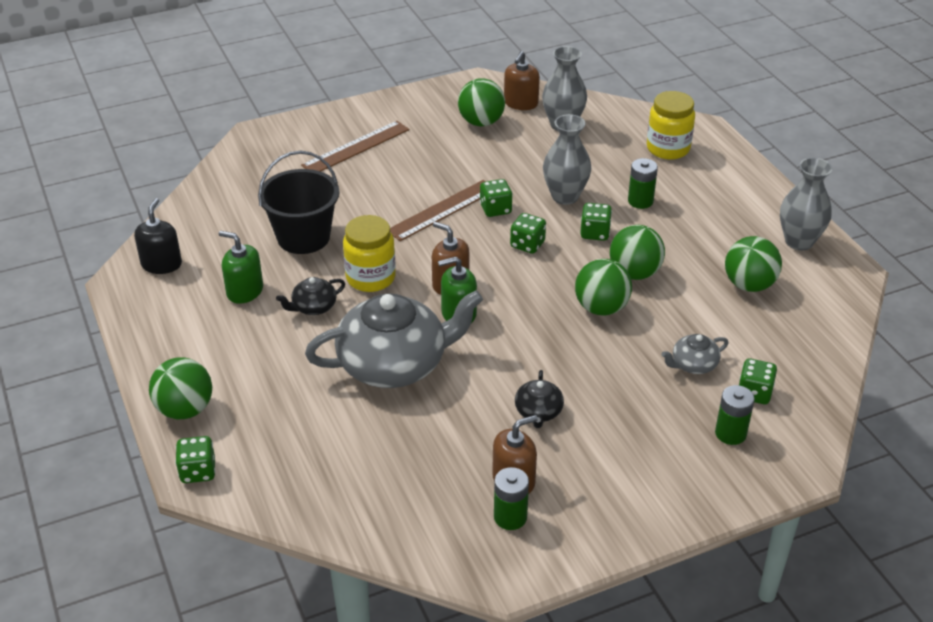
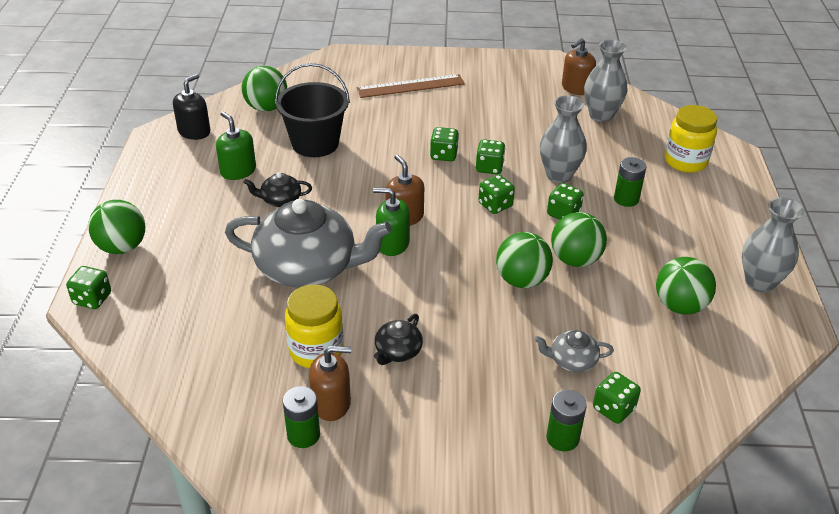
camera: 25 degrees right, 0 degrees up
yellow jar [343,215,396,292] -> yellow jar moved to [285,284,344,368]
brown ruler [390,180,486,241] -> green dice [430,127,459,161]
green ball [458,78,505,126] -> green ball moved to [242,66,287,112]

